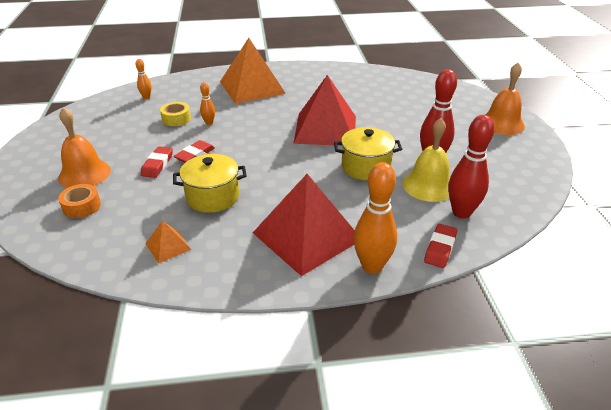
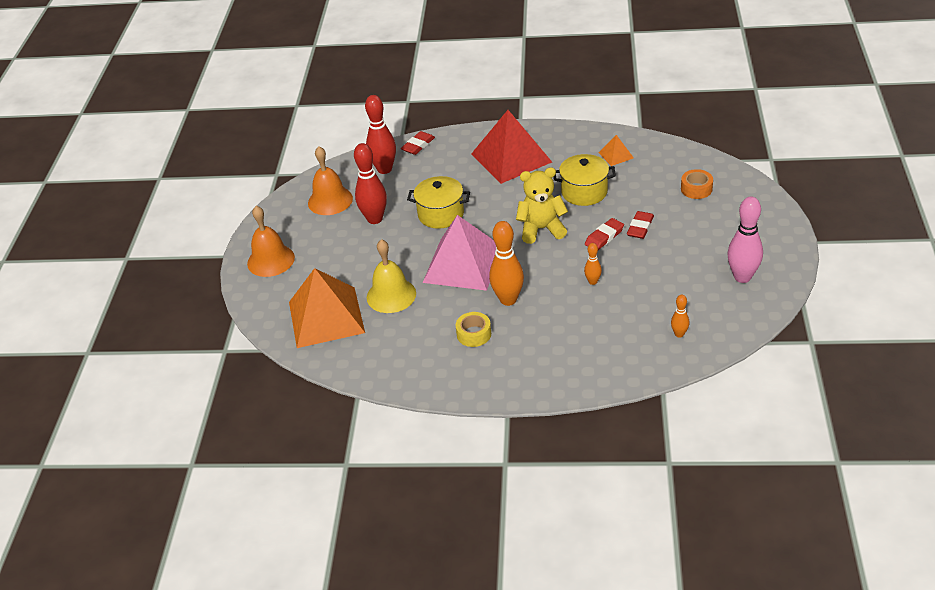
camera: 165 degrees left, 5 degrees up
orange bell [58,107,111,188] -> orange bell moved to [308,146,353,215]
yellow tape [160,102,191,126] -> yellow tape moved to [455,312,491,347]
orange pyramid [220,38,286,104] -> orange pyramid moved to [289,268,365,348]
red pyramid [293,75,356,146] -> pink pyramid [423,215,496,291]
orange bowling pin [353,162,397,274] -> orange bowling pin moved to [489,221,524,306]
yellow bell [403,118,450,202] -> yellow bell moved to [367,239,416,313]
none -> yellow teddy bear [516,167,568,244]
none -> pink bowling pin [727,197,763,283]

